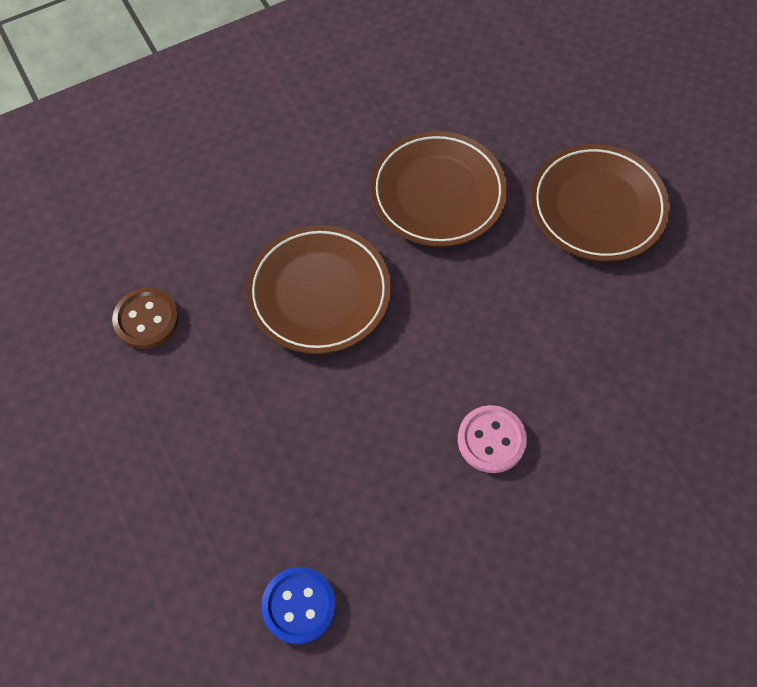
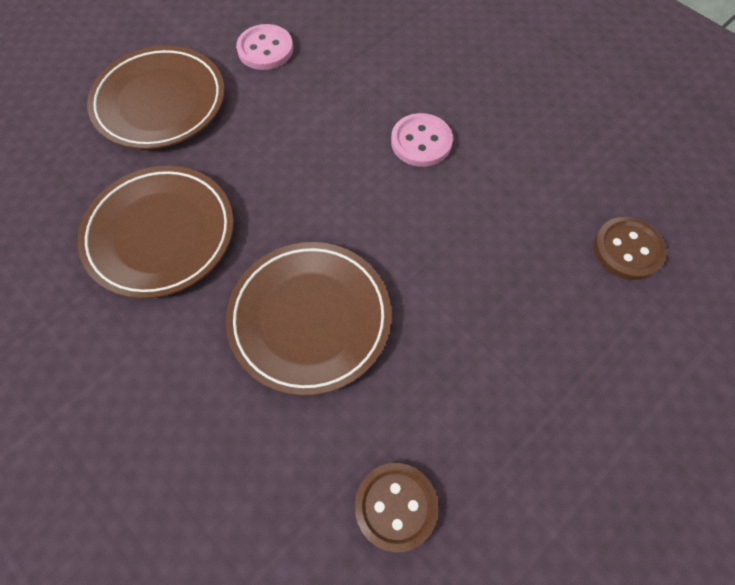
camera: 105 degrees left, 0 degrees up
blue button [261,567,336,644] -> brown button [594,217,666,280]
none -> pink button [236,24,293,70]

